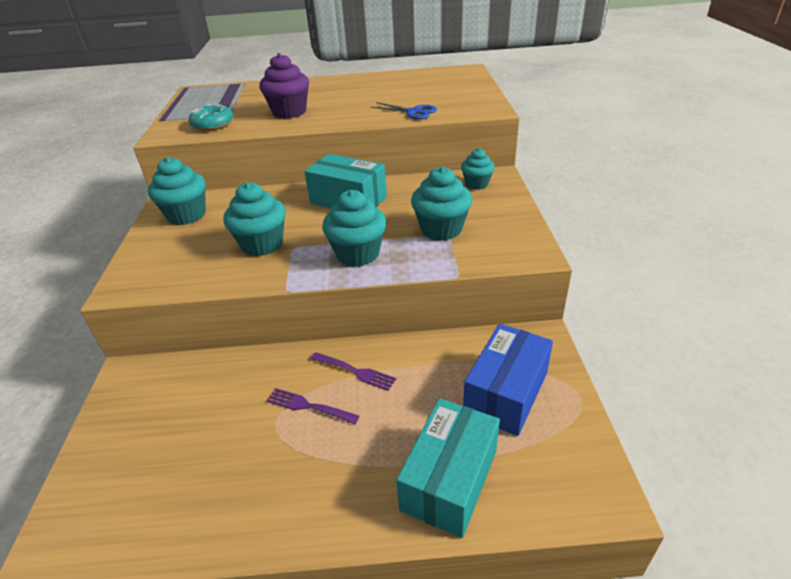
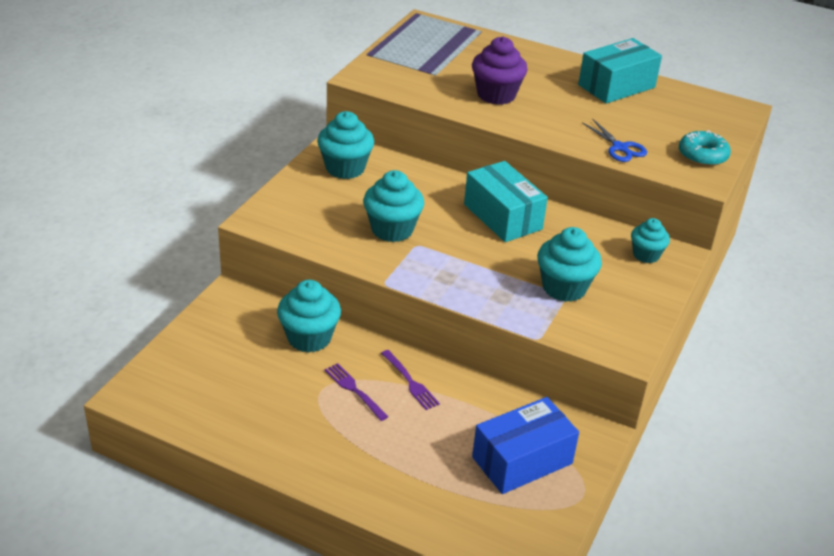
camera: 25 degrees right, 0 degrees up
turquoise donut [189,104,233,131] -> turquoise donut moved to [679,130,731,166]
turquoise cupcake [322,190,387,267] -> turquoise cupcake moved to [277,280,341,353]
turquoise box [396,398,500,538] -> turquoise box moved to [578,38,662,104]

